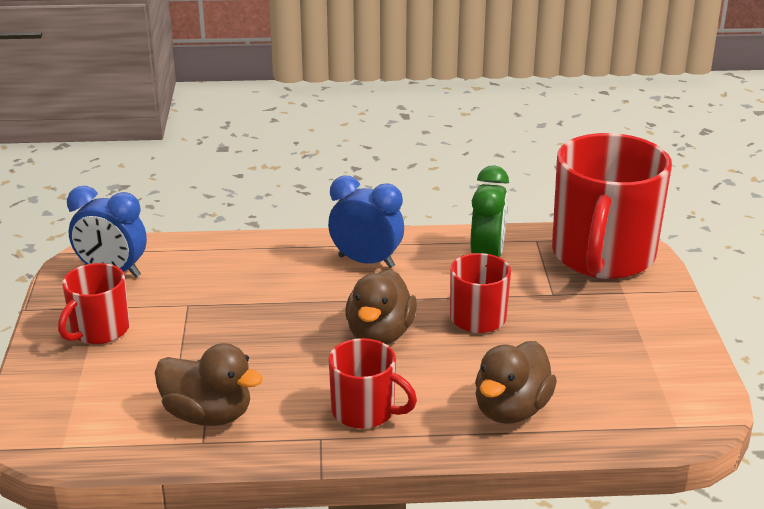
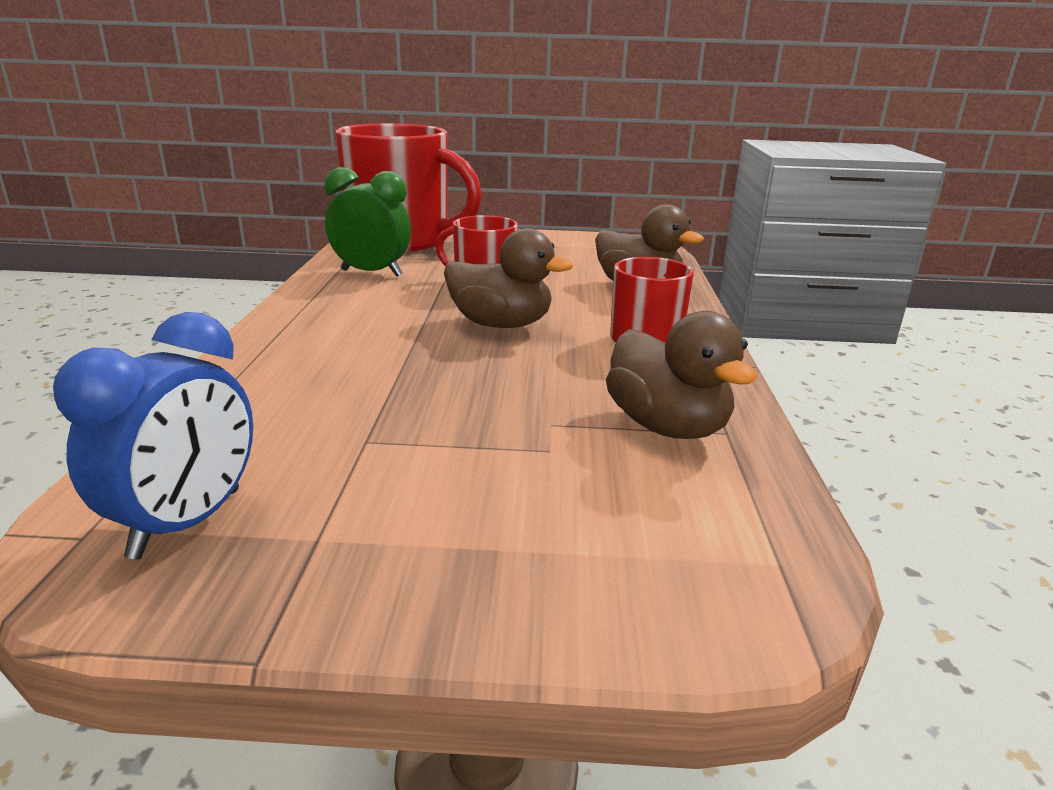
camera: 85 degrees left, 5 degrees down
red mug [58,263,130,344] -> none
brown duck [155,343,263,426] -> brown duck turned 120 degrees clockwise [606,311,757,439]
blue clock [328,176,404,268] -> none

